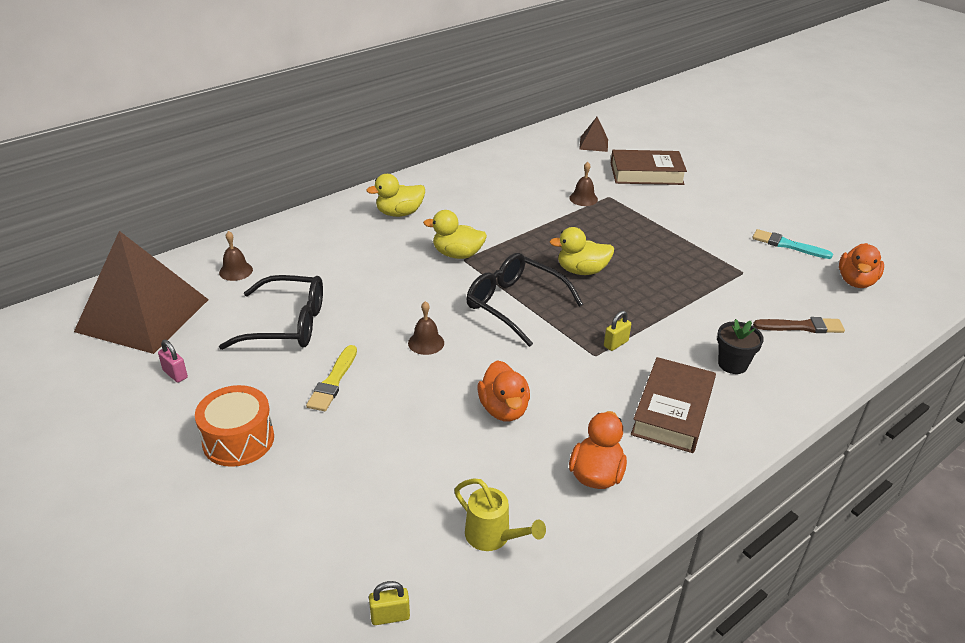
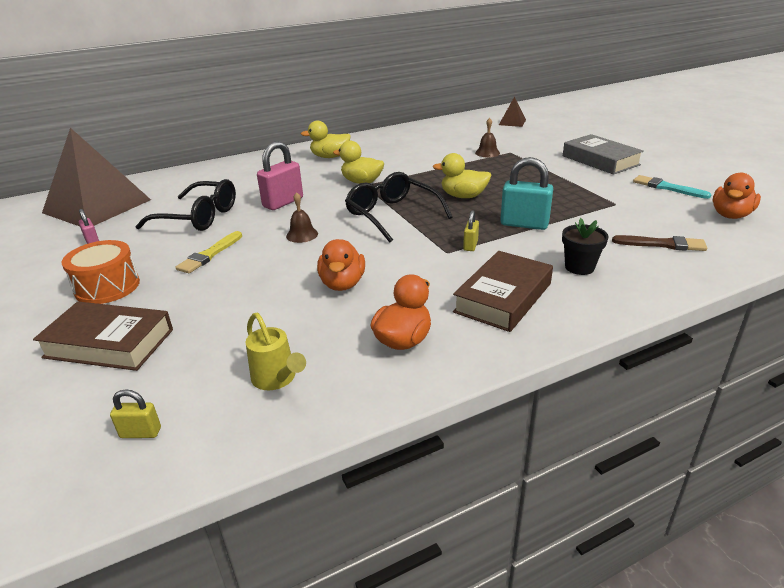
camera: 15 degrees right, 5 degrees down
brown bell [219,231,253,281] -> none
yellow padlock [604,311,631,351] -> yellow padlock turned 45 degrees counterclockwise [463,210,479,251]
brown book [611,150,687,185] -> brown book moved to [33,302,173,371]
none -> pink padlock [257,141,303,210]
none -> turquoise padlock [500,157,553,230]
none -> grey book [563,134,644,175]

